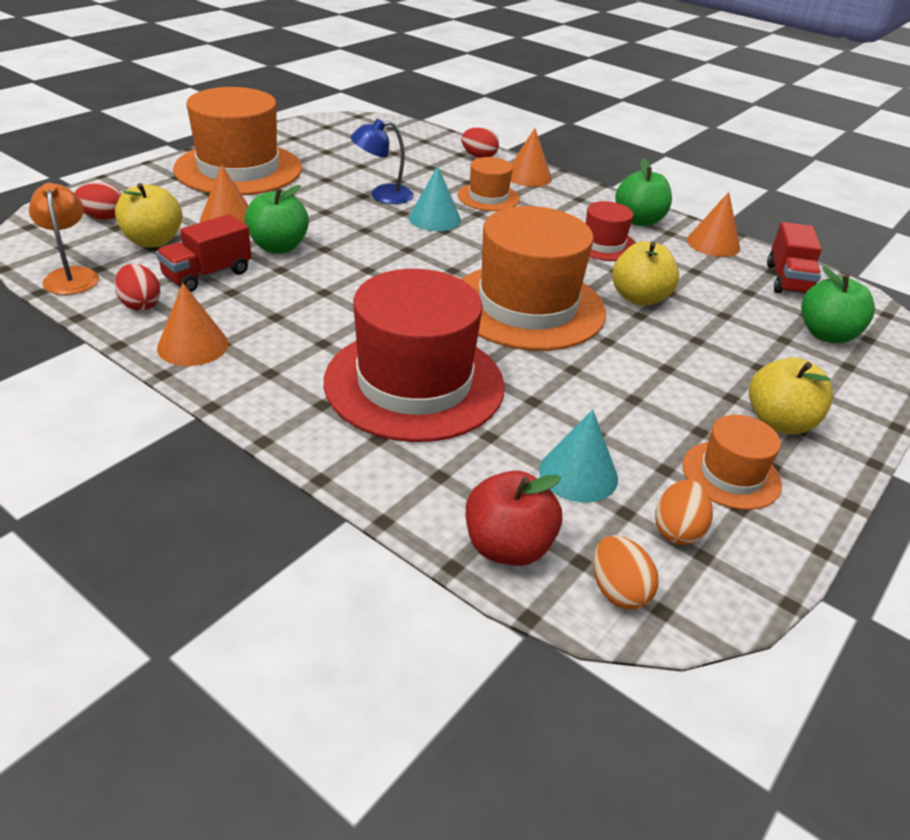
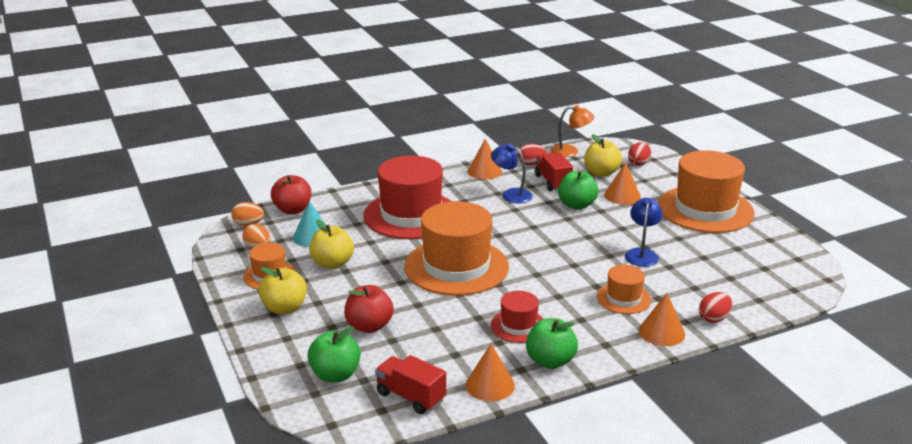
camera: 120 degrees right, 10 degrees down
turquoise cone [409,166,461,231] -> none
yellow apple [612,241,679,306] -> yellow apple moved to [309,220,354,269]
none -> red apple [344,285,394,333]
none -> blue lamp [491,143,533,203]

